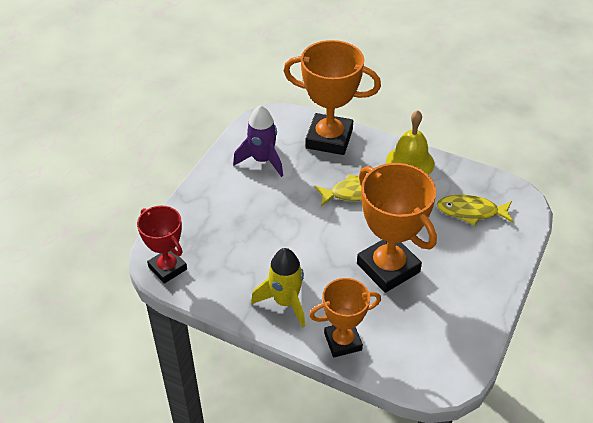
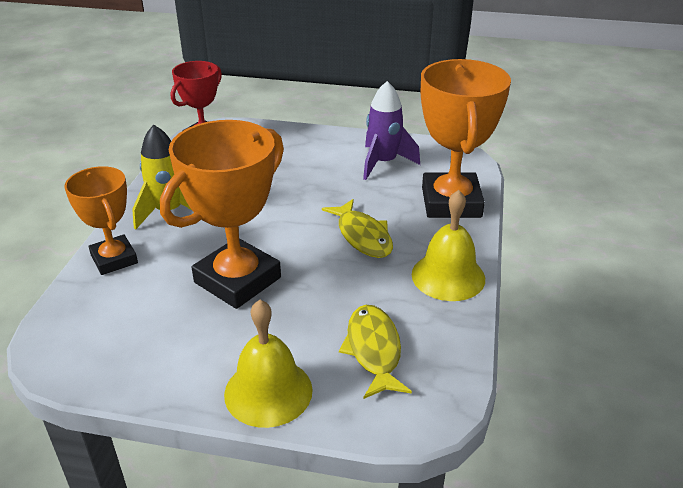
camera: 75 degrees right, 10 degrees down
none -> yellow bell [224,300,313,428]

